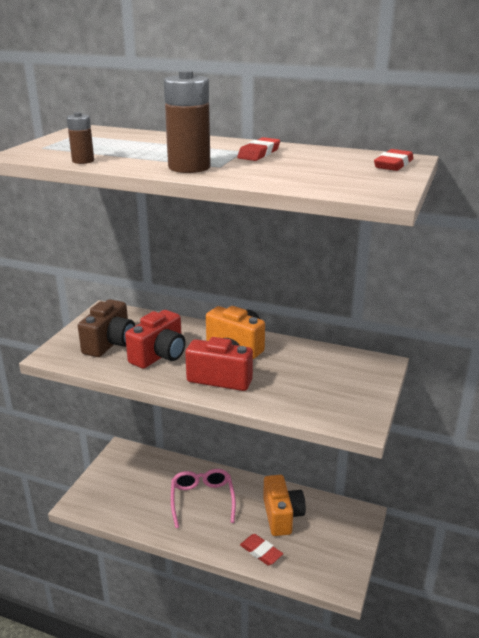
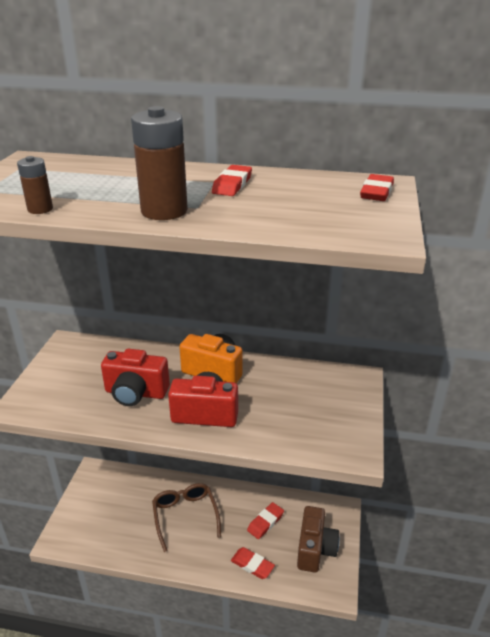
camera: 10 degrees left, 5 degrees up
brown camera [78,299,135,357] -> brown camera moved to [297,506,340,573]
red camera [125,310,185,369] -> red camera turned 75 degrees clockwise [101,349,170,406]
pink glasses [171,469,236,528] -> brown glasses [152,483,221,552]
orange camera [263,475,306,536] -> red eraser [247,502,284,539]

